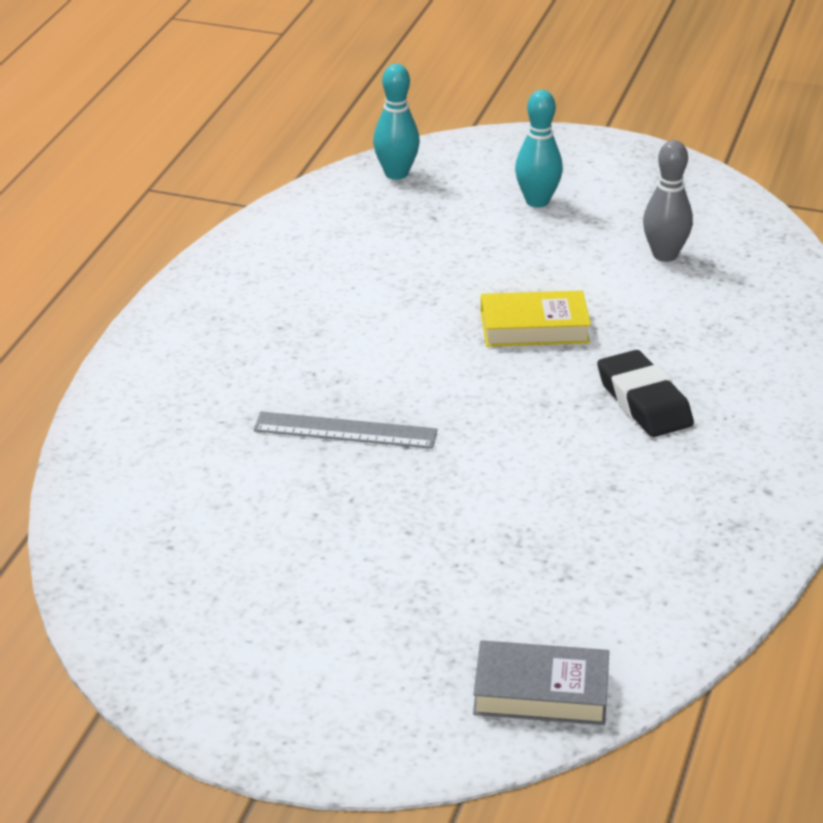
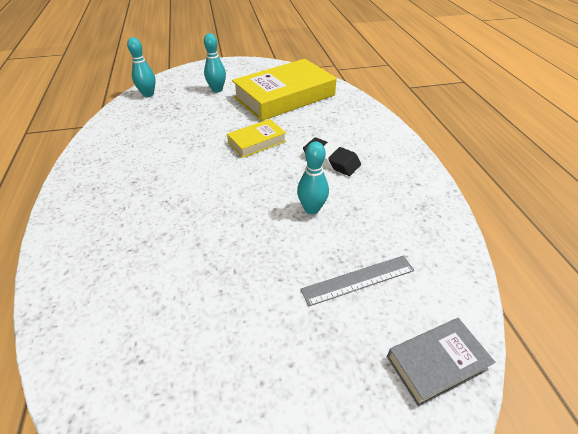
camera: 30 degrees left, 10 degrees up
grey ruler [254,412,438,449] -> grey ruler moved to [300,256,414,307]
grey bowling pin [643,140,693,262] -> yellow book [232,59,337,121]
none -> turquoise bowling pin [297,141,329,214]

